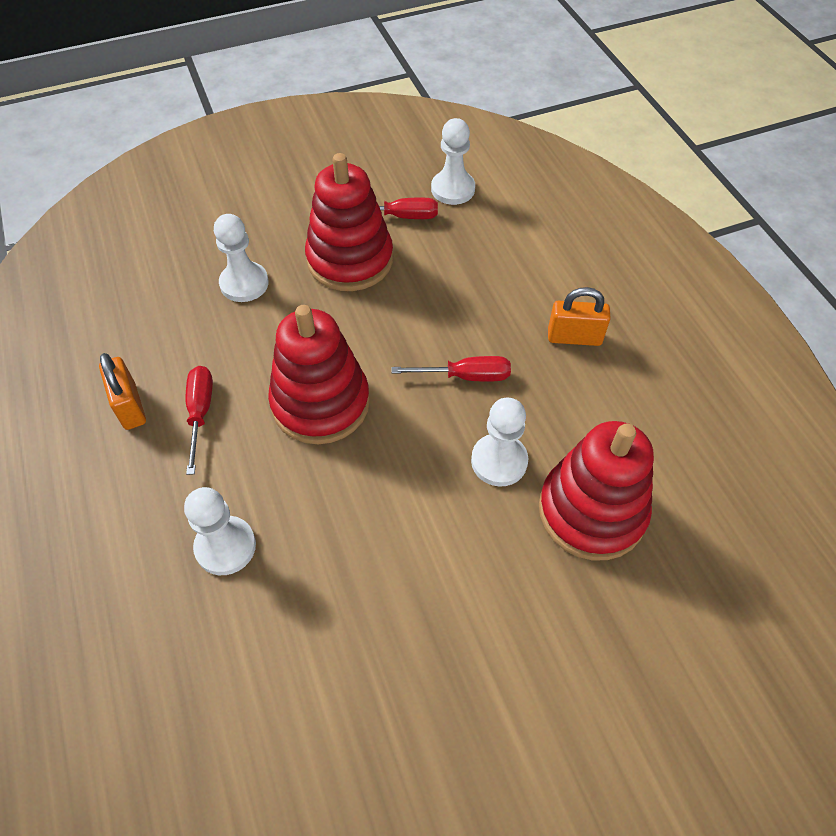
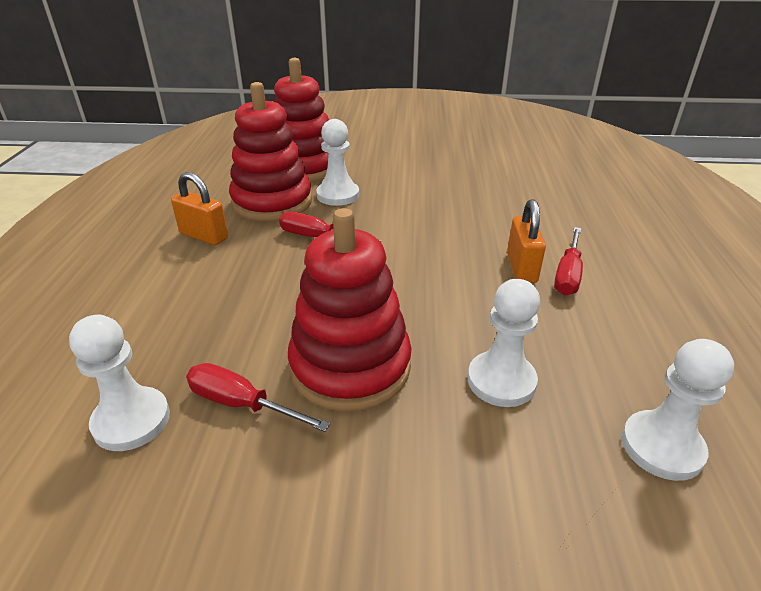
camera: 155 degrees left, 20 degrees down
orange padlock [99,353,146,430] -> orange padlock moved to [507,199,546,283]
white pawn [184,487,256,575] -> white pawn moved to [622,339,734,481]
red stacking toy [268,305,370,444] -> red stacking toy moved to [229,82,312,221]

